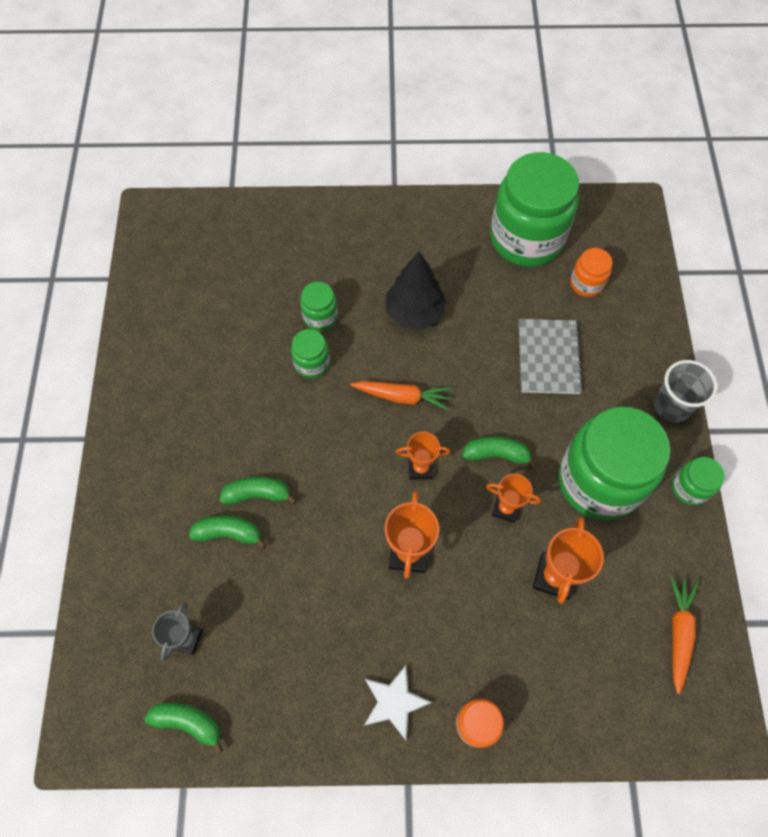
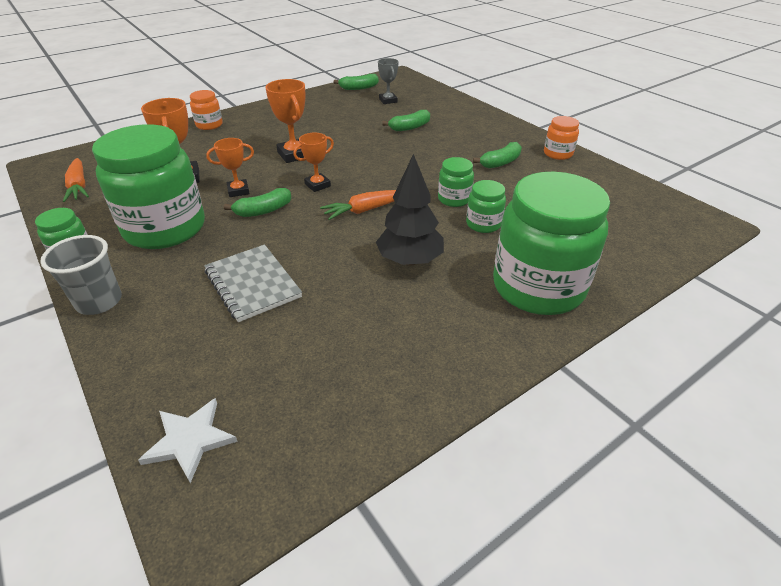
camera: 145 degrees right, 25 degrees down
green banana [219,477,297,505] -> green banana moved to [473,142,522,168]
white star [364,666,432,740] -> white star moved to [138,398,238,483]
green jar [491,152,579,267] -> green jar moved to [493,172,610,315]
orange jar [570,248,612,297] -> orange jar moved to [544,116,579,160]

